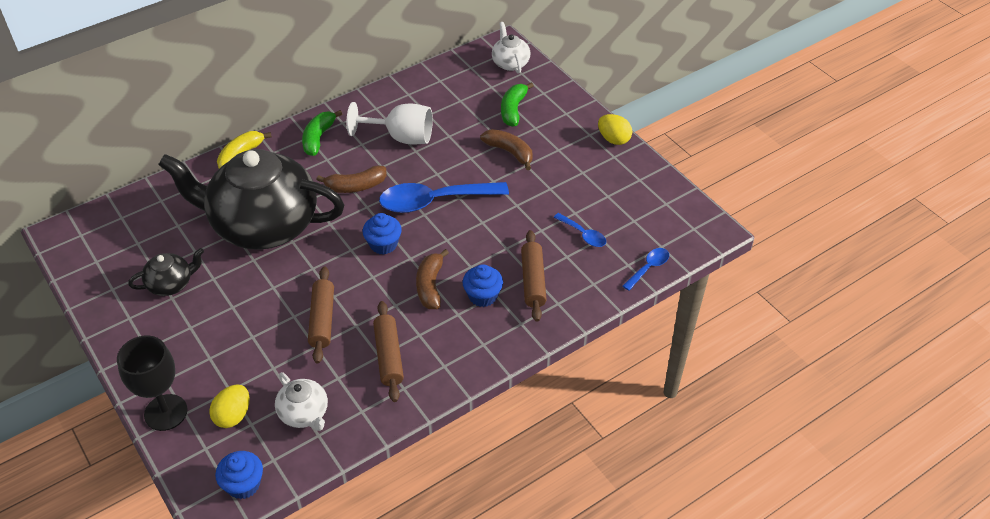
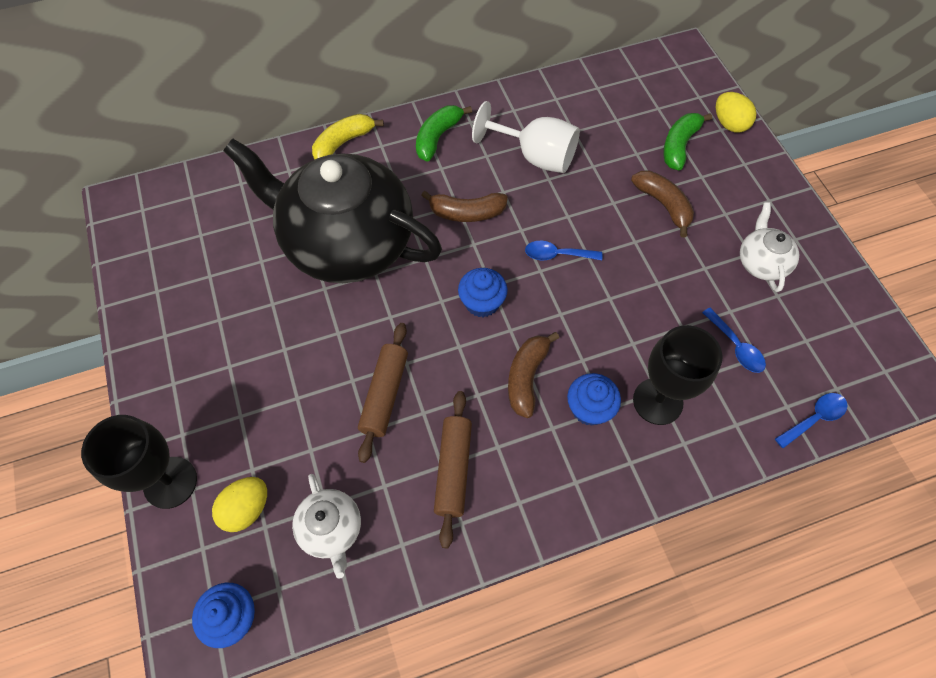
camera: 15 degrees right, 15 degrees up
black teapot [128,248,204,296] -> none
blue spoon [379,182,509,213] -> blue spoon [525,241,603,260], size x0.48
white teapot [492,22,530,74] -> white teapot moved to [740,202,799,292]
brown rolling pin [521,230,547,322] -> black goblet [633,325,722,425]
yellow egg [598,114,632,145] -> yellow egg moved to [716,92,756,133]

